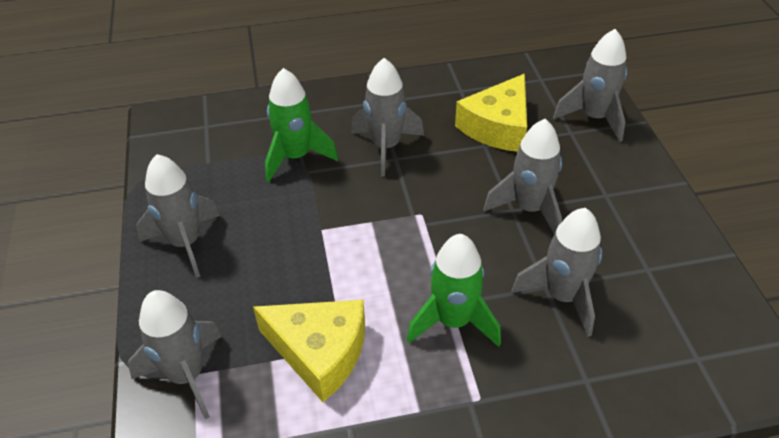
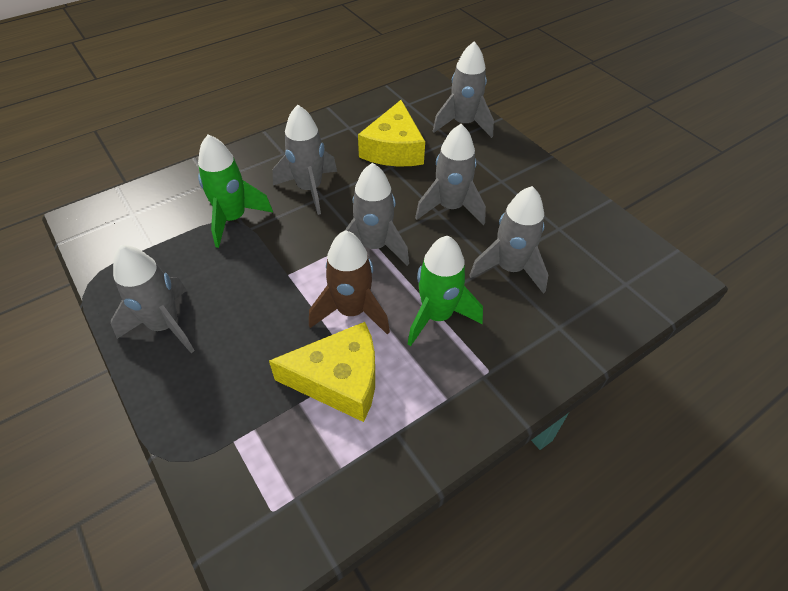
camera: 25 degrees left, 5 degrees up
grey rocket [128,290,222,419] -> grey rocket moved to [345,163,409,266]
none -> brown rocket [309,230,390,335]

